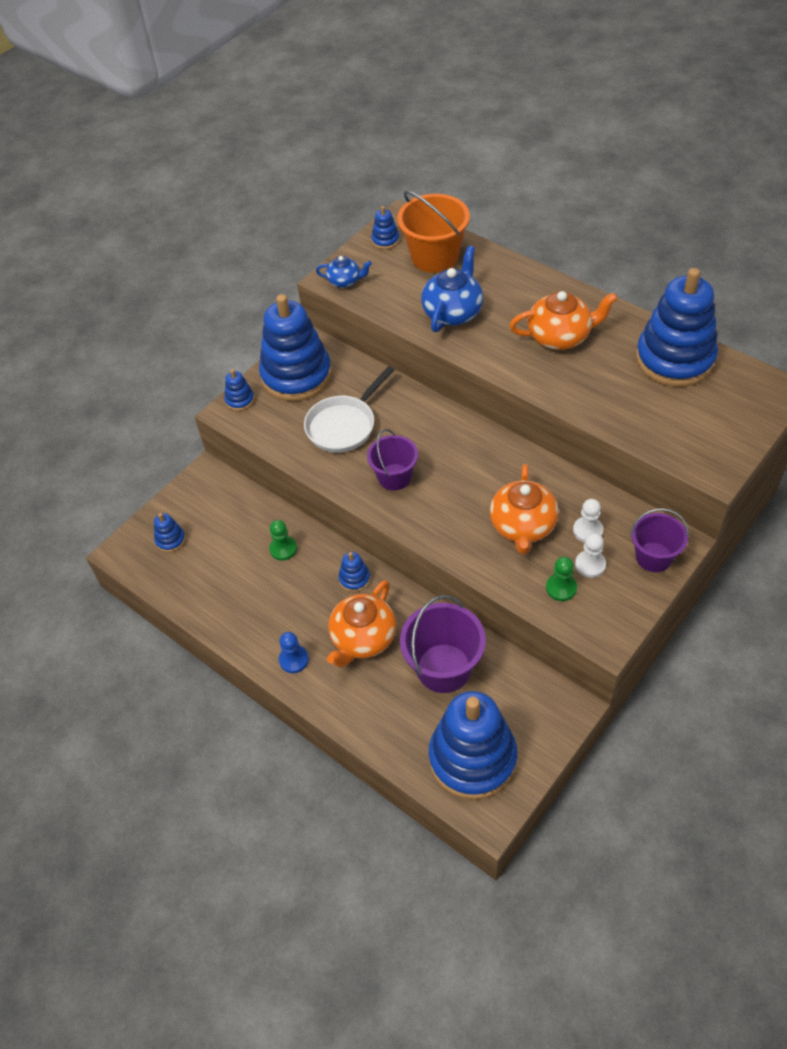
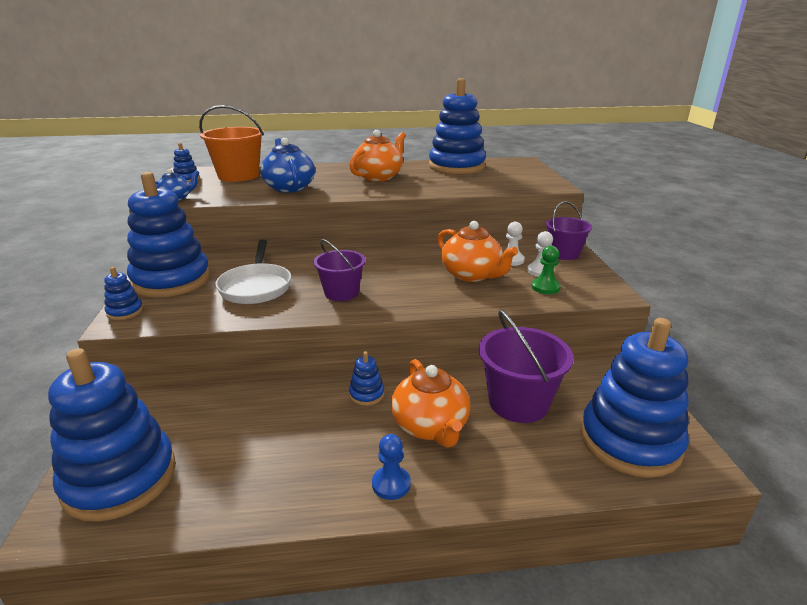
camera: 50 degrees left, 25 degrees down
blue stacking toy [154,513,186,552] -> blue stacking toy [48,348,176,522], size x2.47
green pawn [269,520,297,561] -> none

